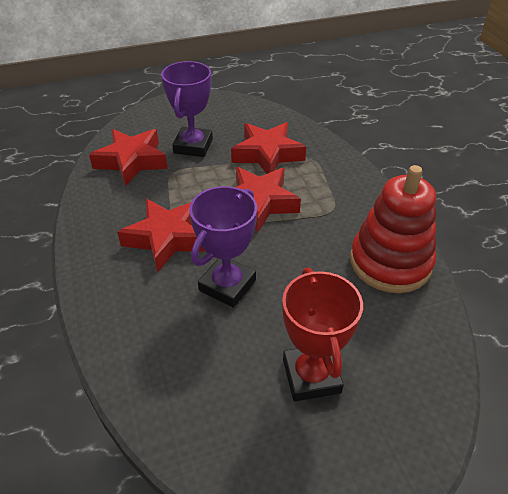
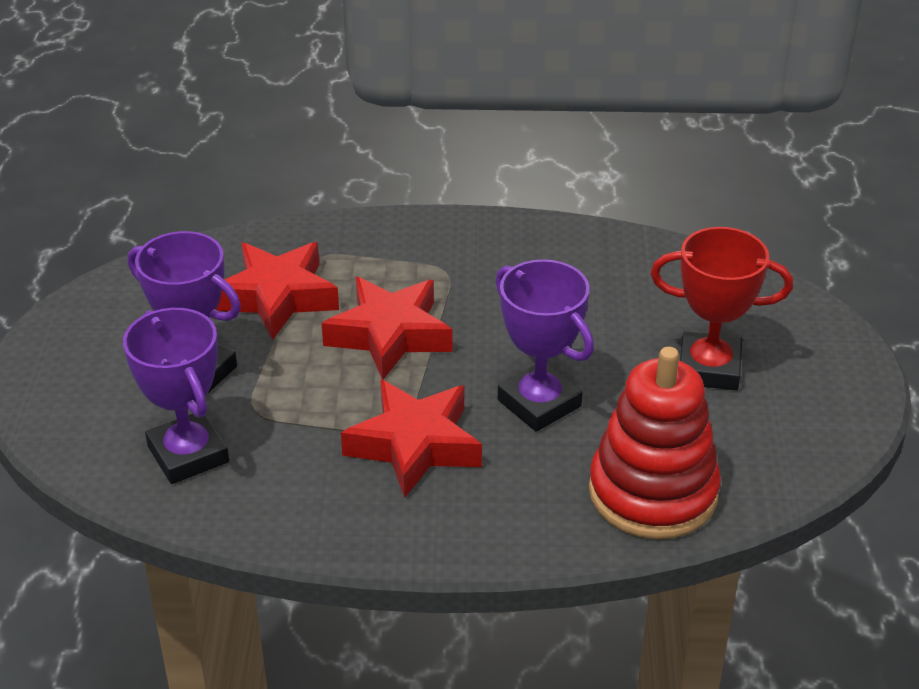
camera: 70 degrees left, 5 degrees down
red star [89,129,168,186] -> purple trophy [123,308,229,484]
red stacking toy [350,165,436,293] -> red stacking toy moved to [589,347,721,539]

